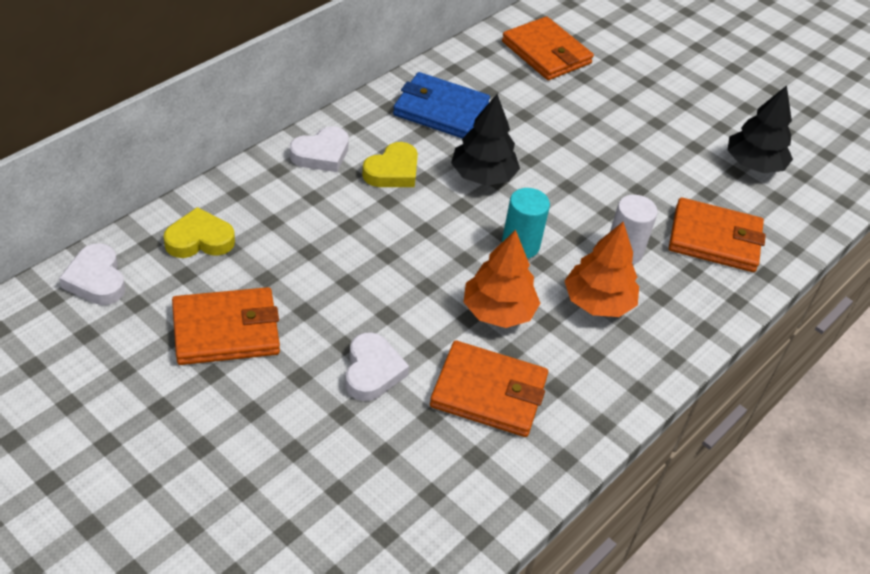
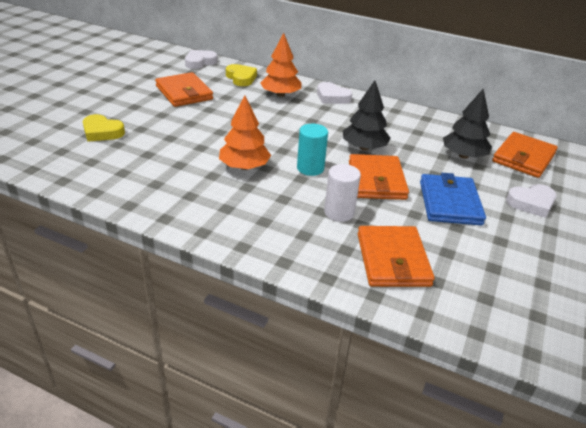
camera: 75 degrees right, 10 degrees down
white heart [345,332,409,401] -> white heart moved to [506,184,556,218]
yellow heart [362,142,418,187] -> yellow heart moved to [83,114,125,142]
blue wallet [393,72,490,138] -> blue wallet moved to [420,173,486,226]
orange wallet [430,341,548,437] -> orange wallet moved to [349,154,409,200]
orange tree [565,222,639,317] -> orange tree moved to [260,33,302,97]
black tree [727,85,793,173] -> black tree moved to [443,89,492,159]

